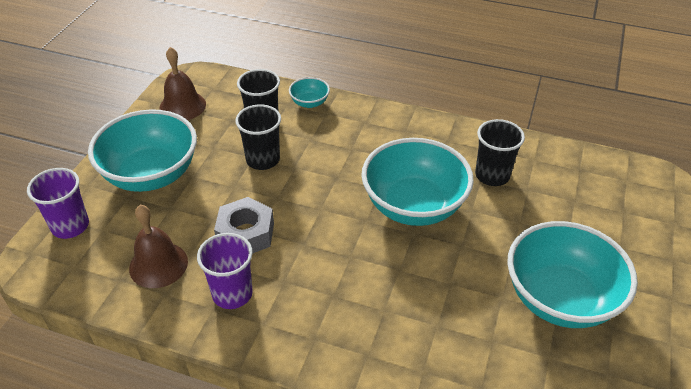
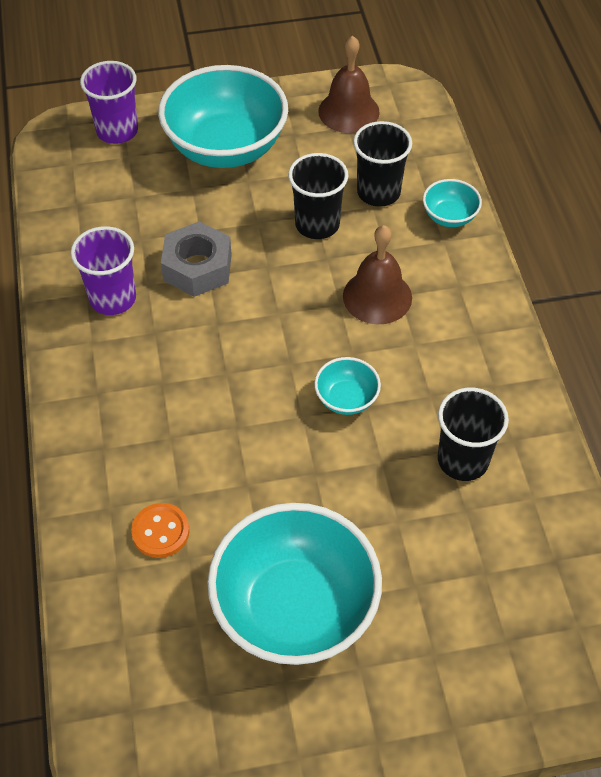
camera: 60 degrees right, 10 degrees up
brown bell [129,205,188,288] -> brown bell moved to [343,225,412,324]
turquoise bowl [361,138,474,226] -> turquoise bowl [314,357,381,415], size x0.44
none -> orange button [131,503,189,558]

